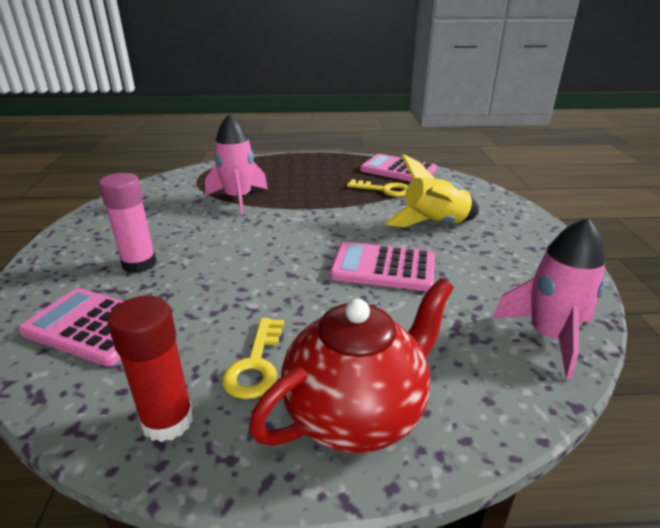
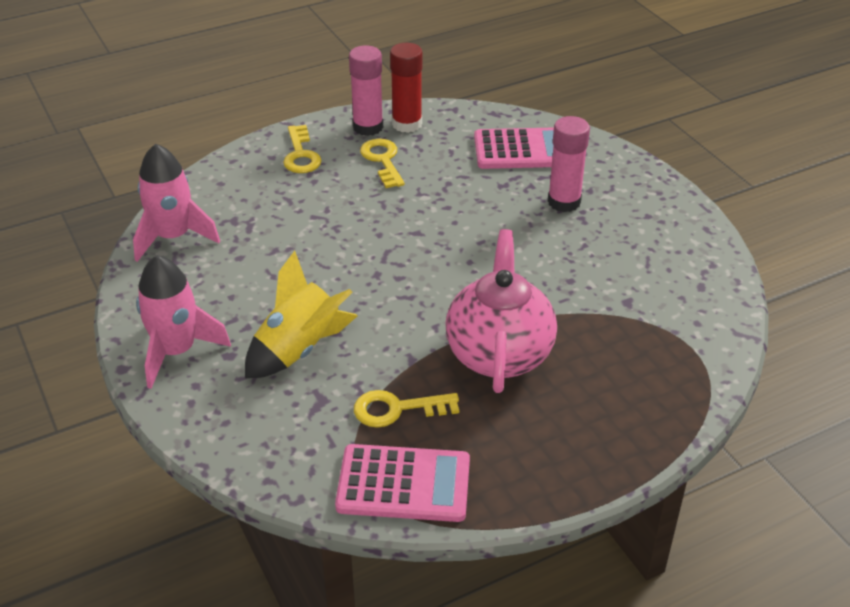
camera: 155 degrees right, 10 degrees up
pink rocket [205,114,268,215] -> pink rocket moved to [136,255,231,389]
red teapot [249,278,454,453] -> yellow key [283,125,322,173]
pink calculator [330,242,435,291] -> none
none -> pink glue stick [349,45,383,136]
none -> pink teapot [445,229,557,393]

